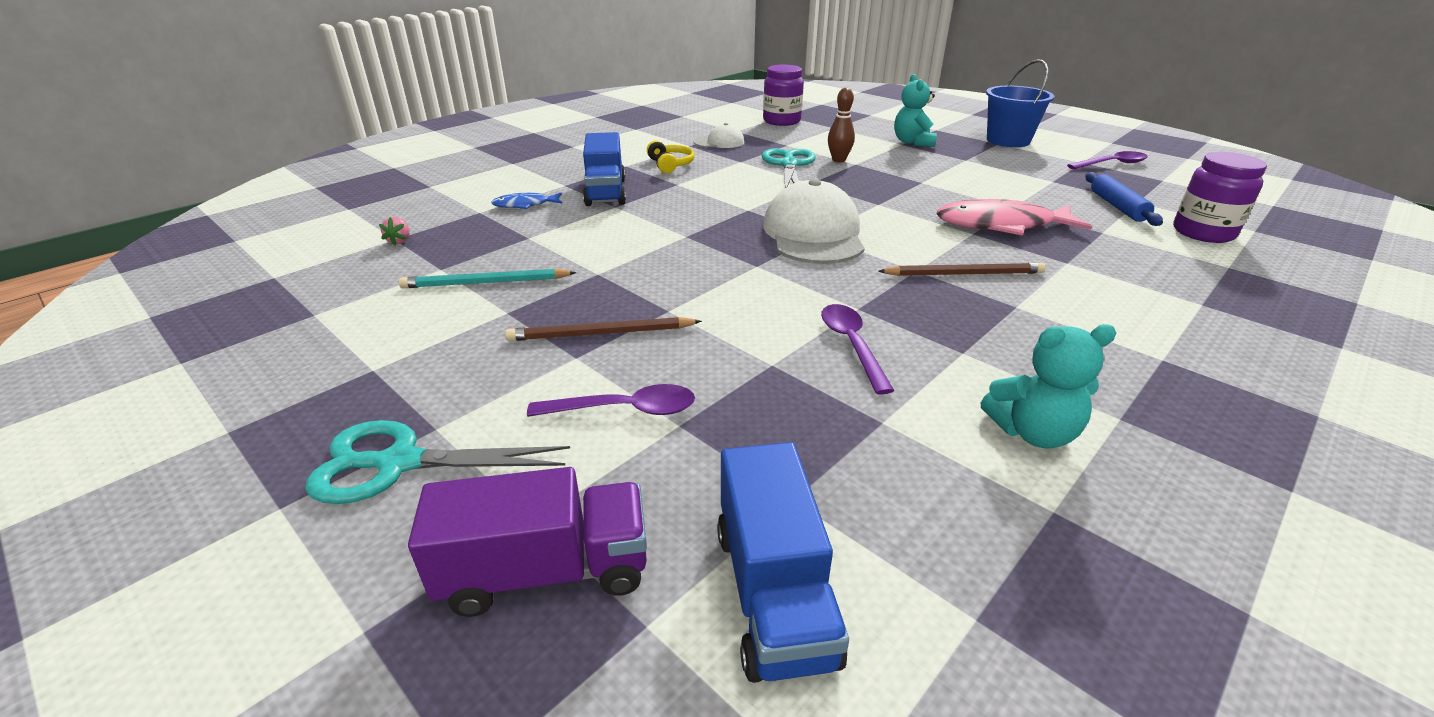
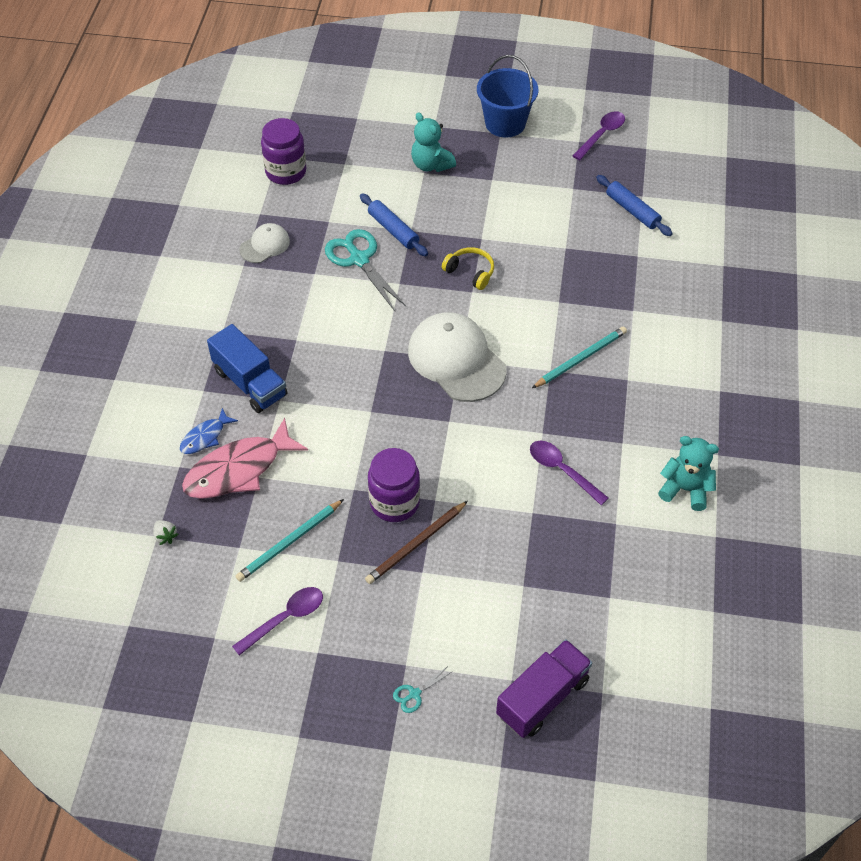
camera: 35 degrees left, 20 degrees up
turquoise scissors [305,420,570,504] -> turquoise scissors [393,666,453,713], size x0.45
pink strawberry [379,217,410,245] -> white strawberry [153,520,178,545]
purple spoon [527,384,695,417] -> purple spoon moved to [232,587,323,655]
yellow headphones [647,140,695,173] -> yellow headphones moved to [442,247,494,290]
blue truck [717,442,849,683] -> none
brown bowling pin [828,88,855,162] -> blue rolling pin [360,193,428,256]
brown pencil [878,263,1046,276] -> turquoise pencil [532,327,627,388]
pink fish [937,199,1092,236] -> pink fish moved to [182,418,308,499]
turquoise teddy bear [981,324,1116,449] -> turquoise teddy bear turned 120 degrees counterclockwise [658,436,719,511]
purple jar [1173,152,1267,243] -> purple jar moved to [368,448,420,522]

